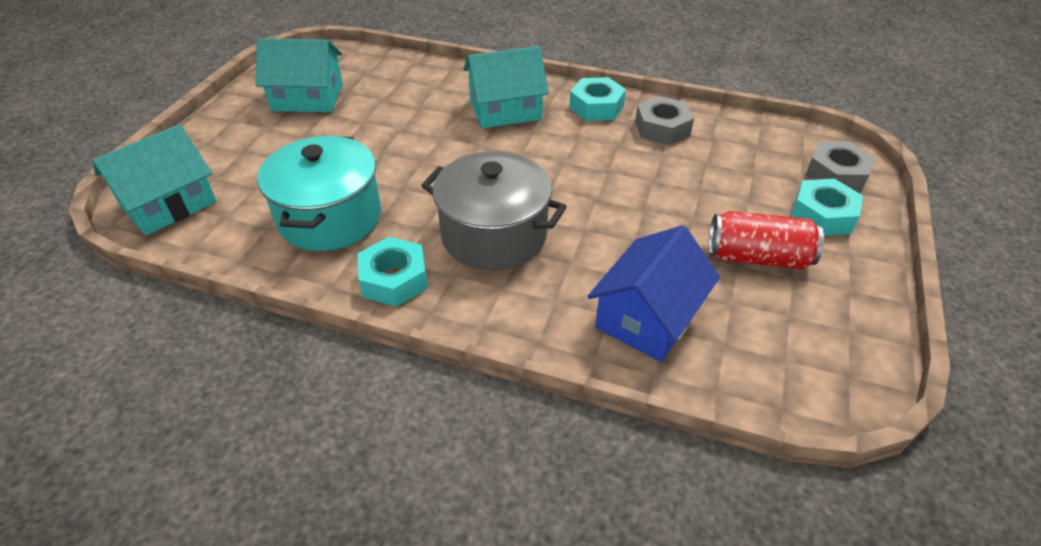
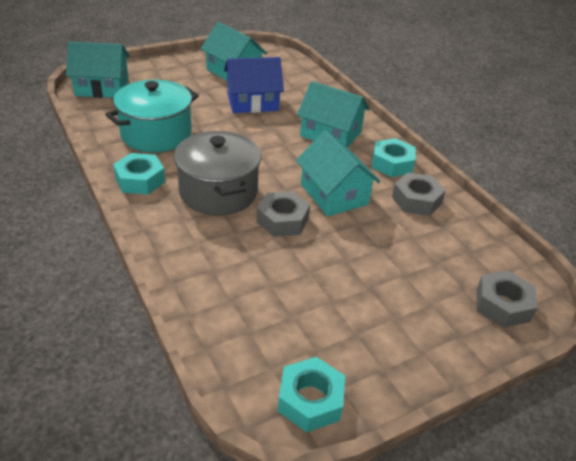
camera: 40 degrees right, 5 degrees down
blue house [587,225,720,362] -> blue house moved to [224,57,284,113]
red can [709,211,824,270] -> none
turquoise nut [791,179,863,236] -> turquoise nut moved to [278,357,345,432]
none -> grey nut [257,191,310,237]
none -> turquoise house [296,130,380,216]

